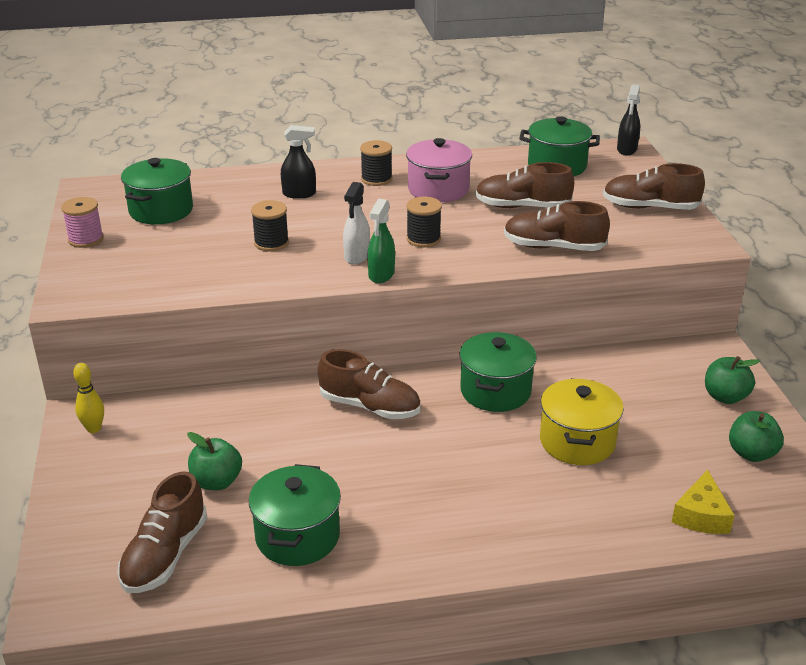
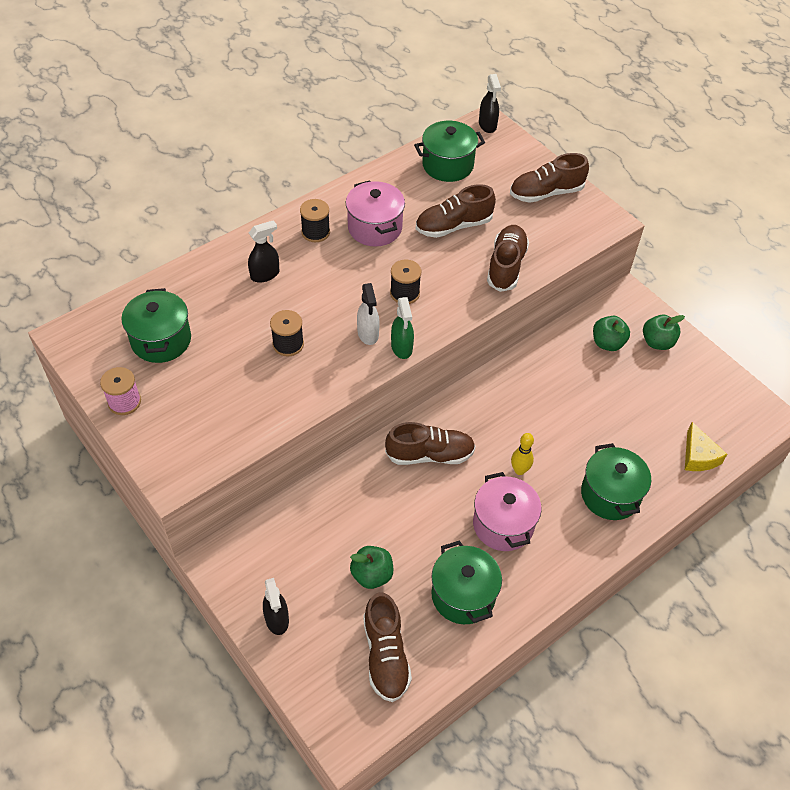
camera: 30 degrees left, 20 degrees up
yellow bowling pin [73,363,104,433] -> yellow bowling pin moved to [511,433,534,475]
green pot [459,332,537,412] -> green pot moved to [581,443,651,520]
brown shoe [504,201,610,251] -> brown shoe turned 120 degrees clockwise [487,225,529,292]
yellow pot [540,378,624,465] -> none
green apple [729,411,784,462] -> green apple moved to [593,316,630,351]
none -> black spray bottle [263,578,289,635]
none -> pink pot [473,472,542,551]

